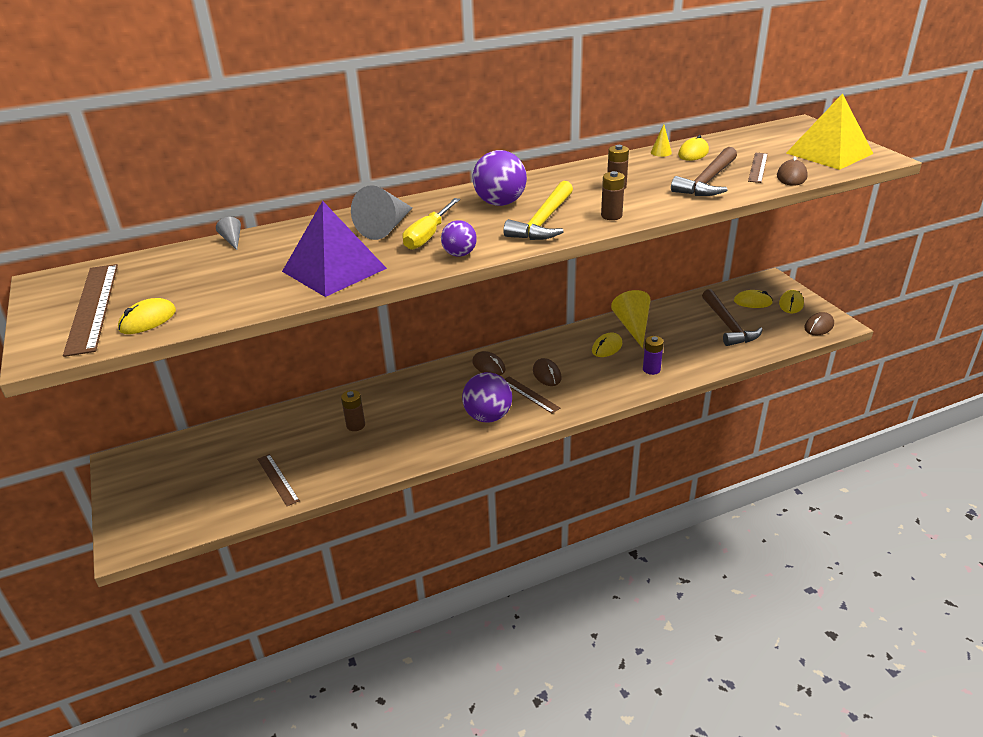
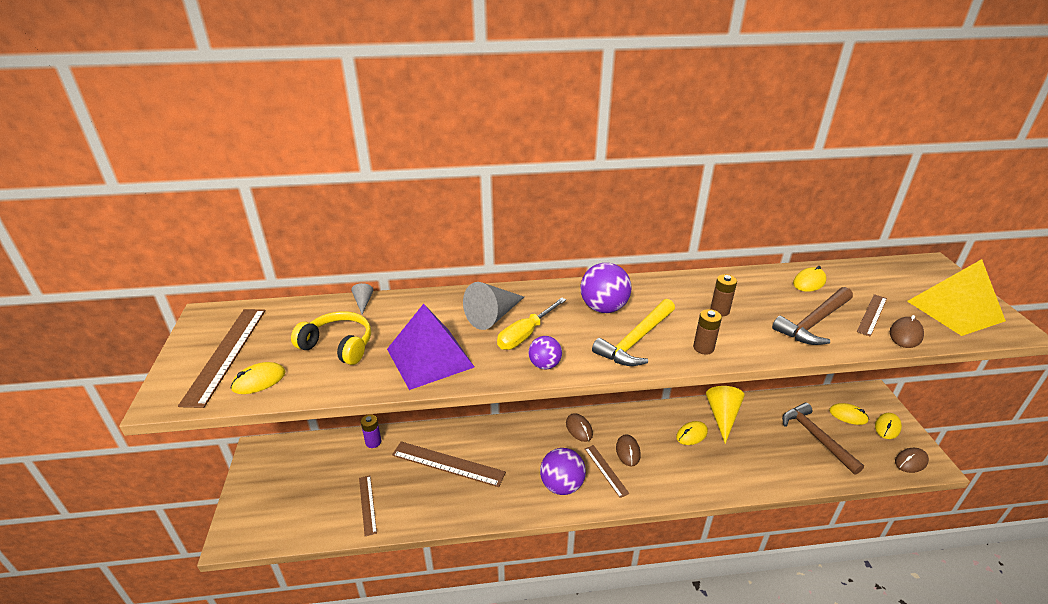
camera: 15 degrees right, 0 degrees up
brown battery [341,390,365,431] -> brown ruler [392,442,506,487]
purple battery [643,336,664,375] -> purple battery moved to [361,414,382,448]
yellow cone [651,124,672,157] -> none
brown hammer [702,289,763,346] -> brown hammer turned 150 degrees clockwise [782,402,864,475]
none -> yellow headphones [291,311,371,365]

